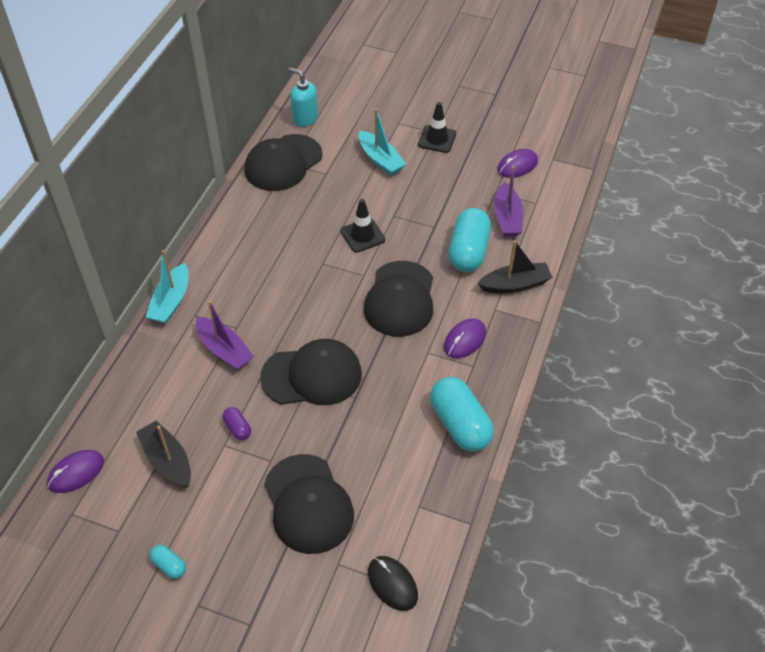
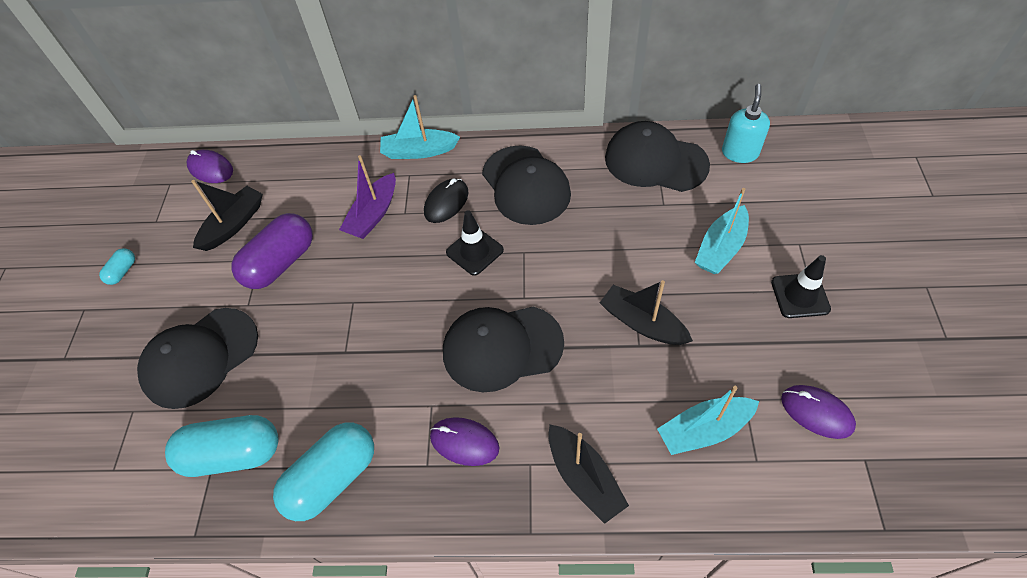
camera: 75 degrees right, 5 degrees up
purple capsule [223,407,251,440] -> purple capsule [232,213,313,289], size x2.18
black cap [260,339,362,405] -> black cap moved to [482,145,571,225]
black traffic cone [340,199,385,253] -> black traffic cone moved to [446,210,504,276]
black mouse [368,556,418,611] -> black mouse moved to [424,178,468,223]
turquoise capsule [449,208,491,272] -> turquoise capsule moved to [165,415,279,477]
purple boat [494,166,523,237] -> turquoise boat [657,386,759,455]
none -> black boat [600,280,693,345]

